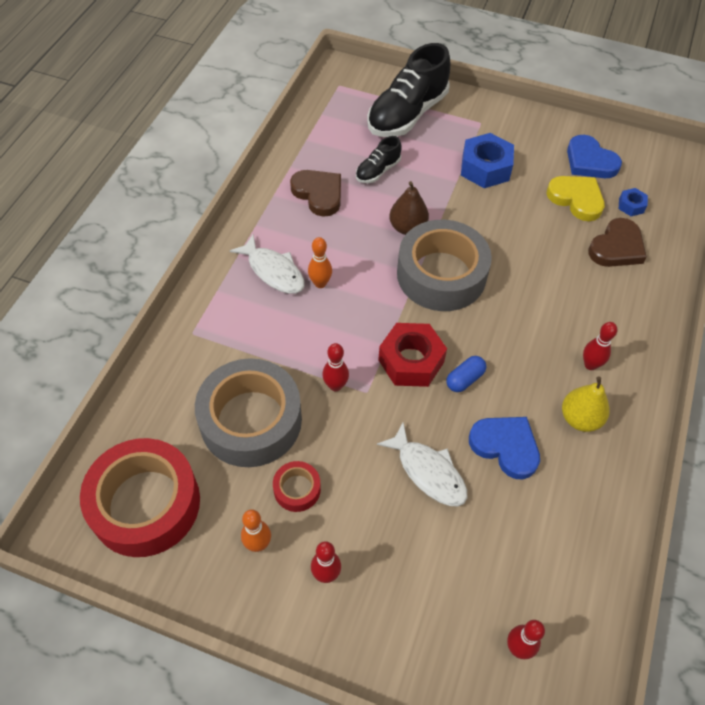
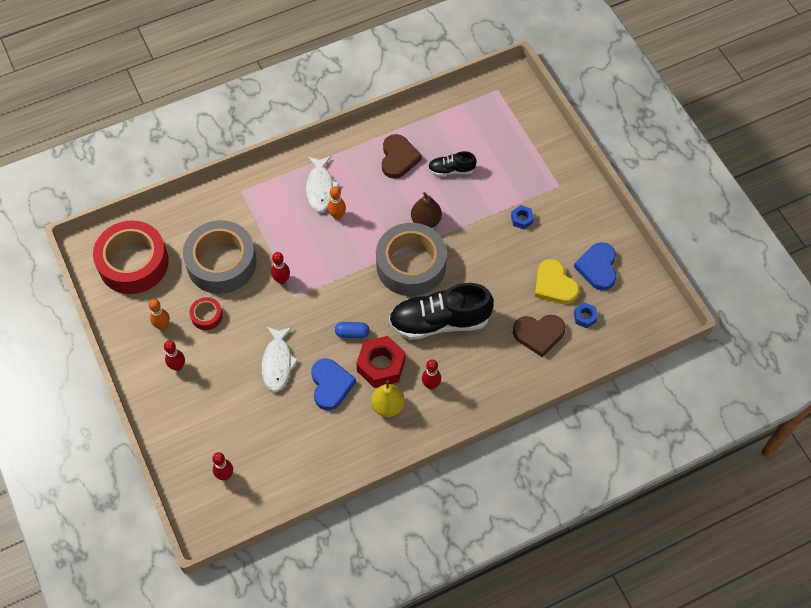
camera: 45 degrees right, 5 degrees up
black shoe [367,43,450,137] -> black shoe moved to [389,283,494,340]
red nut [378,323,447,387] -> red nut moved to [356,336,405,388]
blue nut [461,133,514,188] -> blue nut [511,205,534,230], size x0.50
yellow heart [547,176,605,221] -> yellow heart turned 150 degrees clockwise [535,259,579,304]

